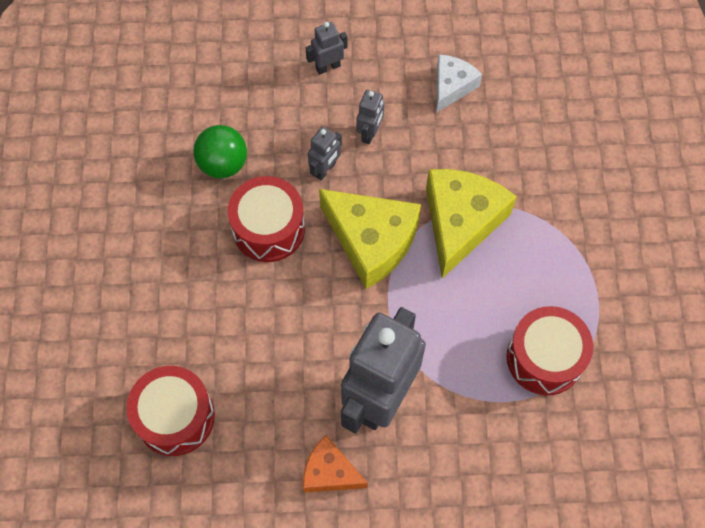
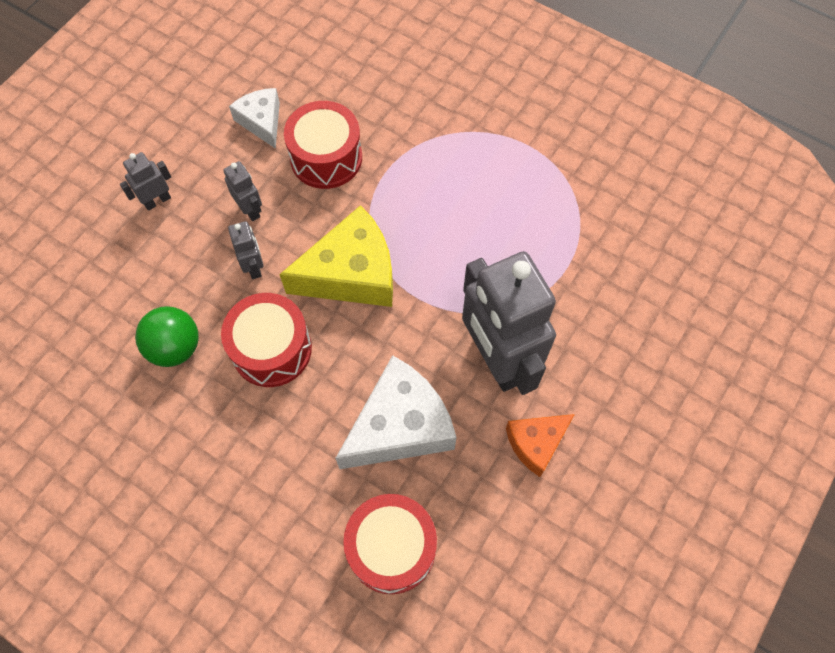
camera: 55 degrees left, 0 degrees up
grey robot [305,22,347,75] -> grey robot turned 45 degrees clockwise [120,152,171,211]
yellow cheese [426,169,517,279] -> none
red drum [507,306,593,395] -> red drum moved to [284,101,362,189]
none -> white cheese [335,355,457,469]

